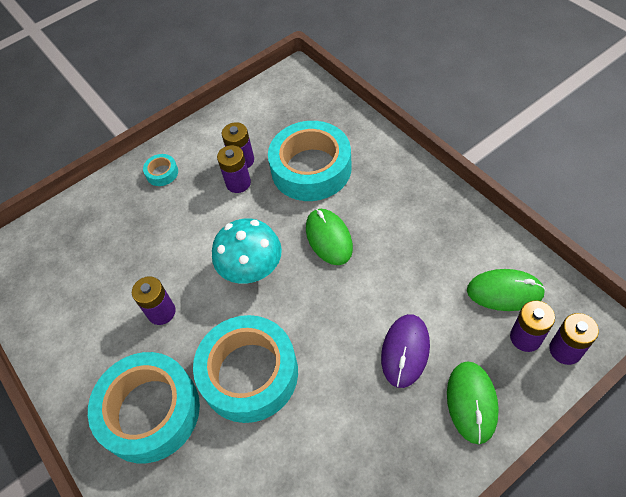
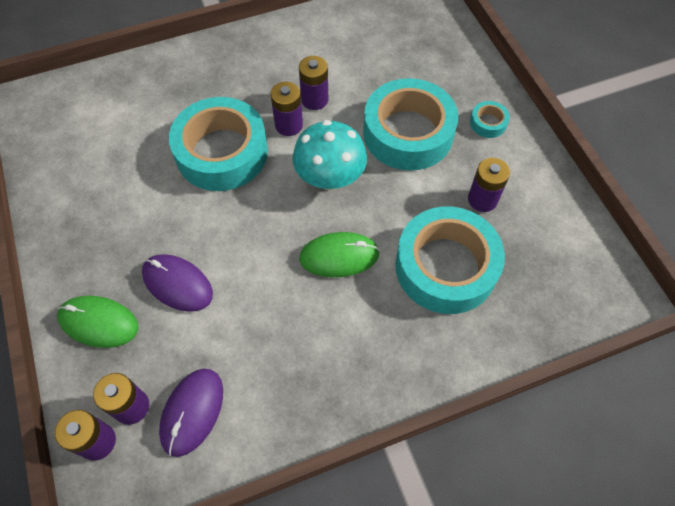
camera: 100 degrees right, 5 degrees up
turquoise tape [88,352,200,463] -> turquoise tape moved to [363,78,458,171]
purple battery [217,145,251,193] -> purple battery moved to [271,82,303,136]
green mouse [467,269,546,311] -> purple mouse [159,369,223,457]

